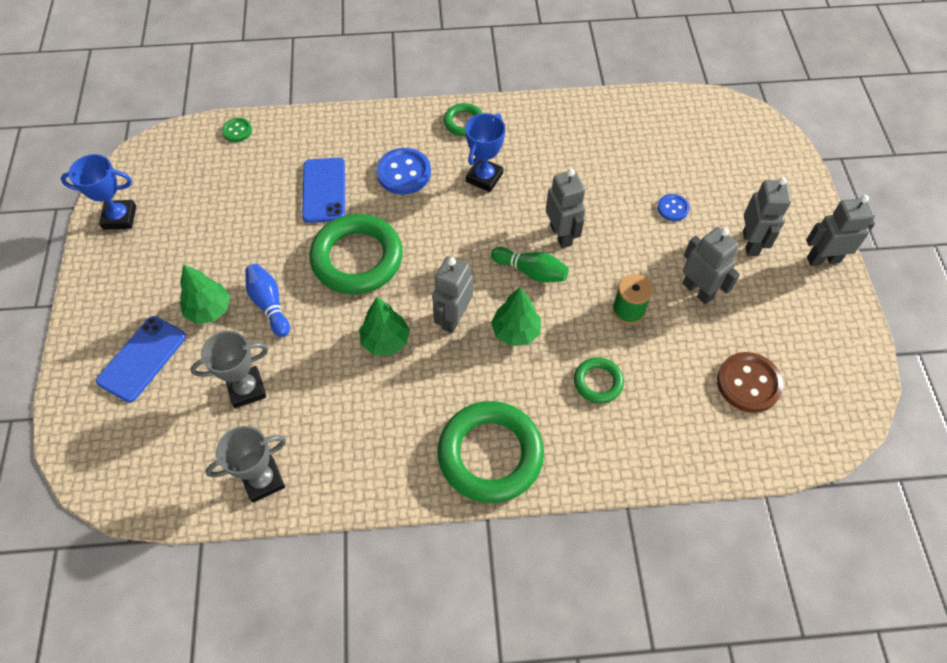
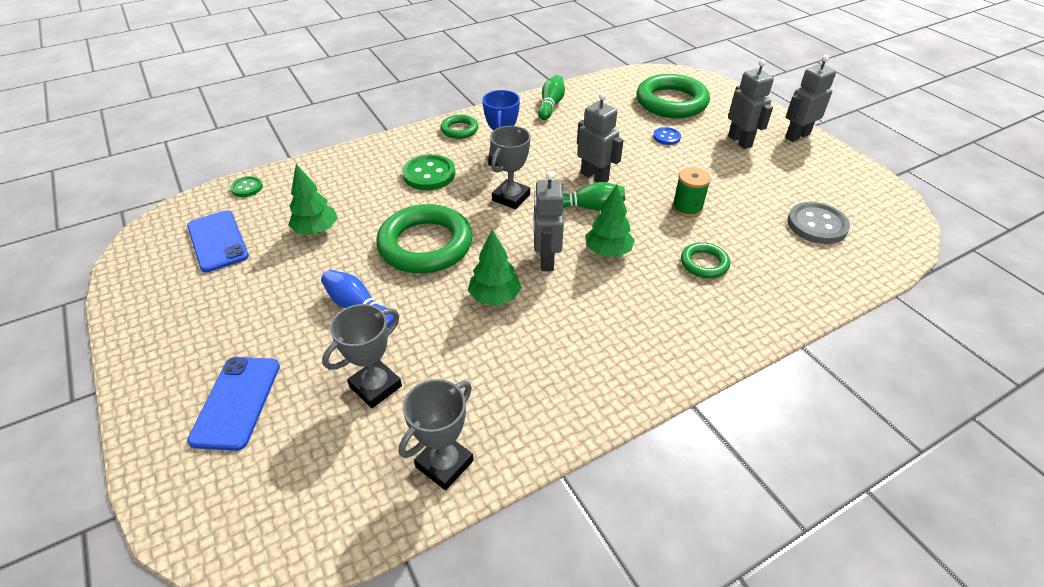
camera: 25 degrees left, 15 degrees down
blue trophy [61,154,136,230] -> none
green tree [180,264,230,324] -> green tree moved to [288,164,338,235]
blue phone [302,158,345,223] -> blue phone moved to [187,210,249,273]
blue button [376,148,431,194] -> green button [402,154,455,190]
green ring [438,401,544,503] -> green ring moved to [637,74,710,118]
grey robot [683,227,740,304] -> none
brown button [717,352,783,413] -> grey button [787,202,850,244]
none -> grey trophy [490,126,530,209]
none -> green bowling pin [538,75,565,120]

